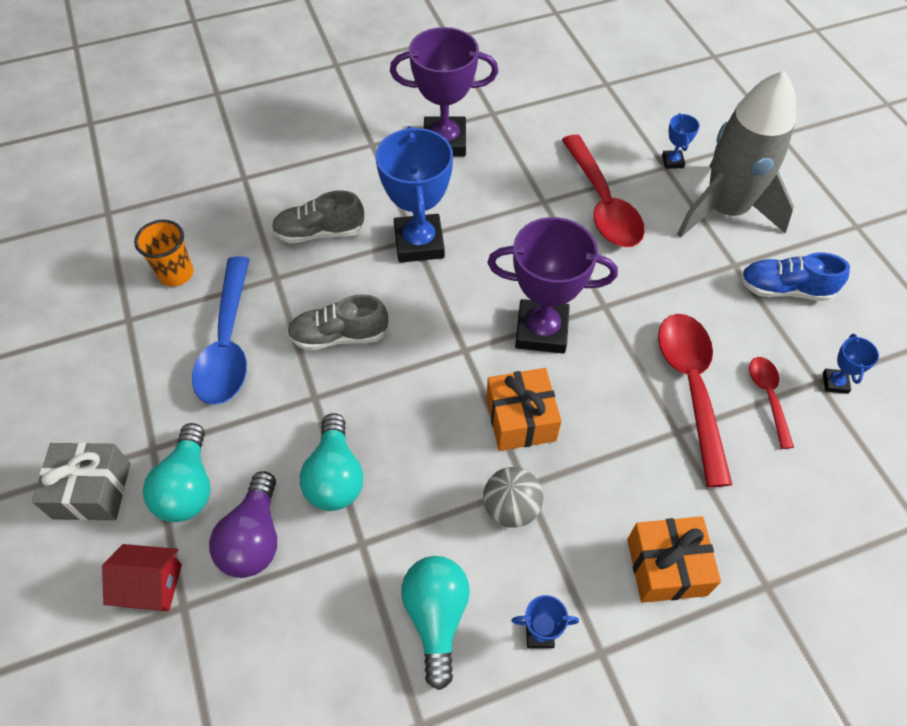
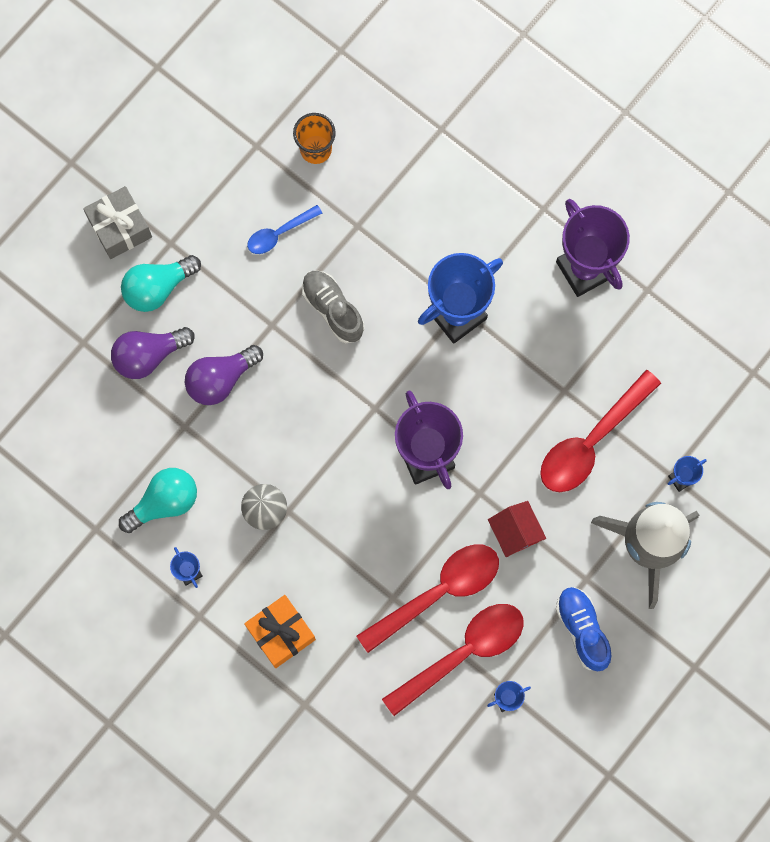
camera: 60 degrees right, 20 degrees up
red house [102,544,182,611] -> red house moved to [488,501,546,557]
blue spoon [192,256,250,405] -> blue spoon [247,205,322,254], size x0.53
grey shoe [272,190,364,243] -> none
turquoise light bulb [300,413,363,511] -> purple light bulb [185,345,263,405]
orange gift [486,368,562,451] -> none
red spoon [749,357,794,449] -> red spoon [382,604,524,716], size x1.88

